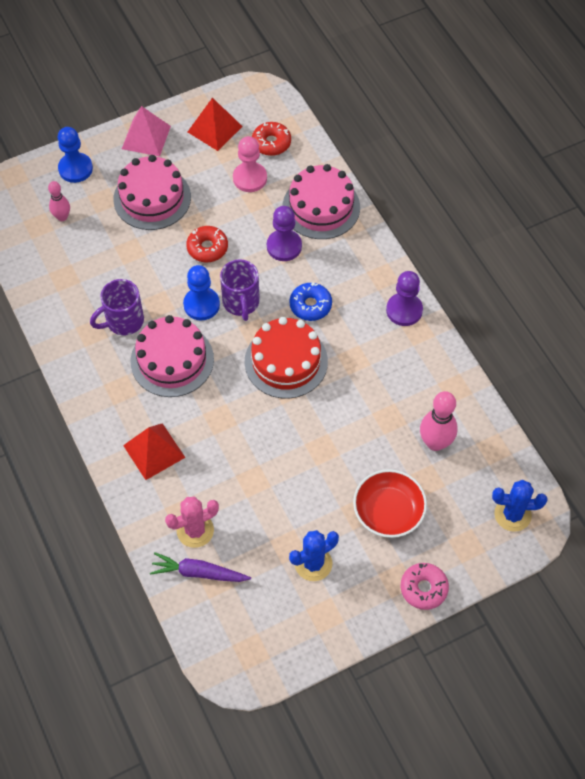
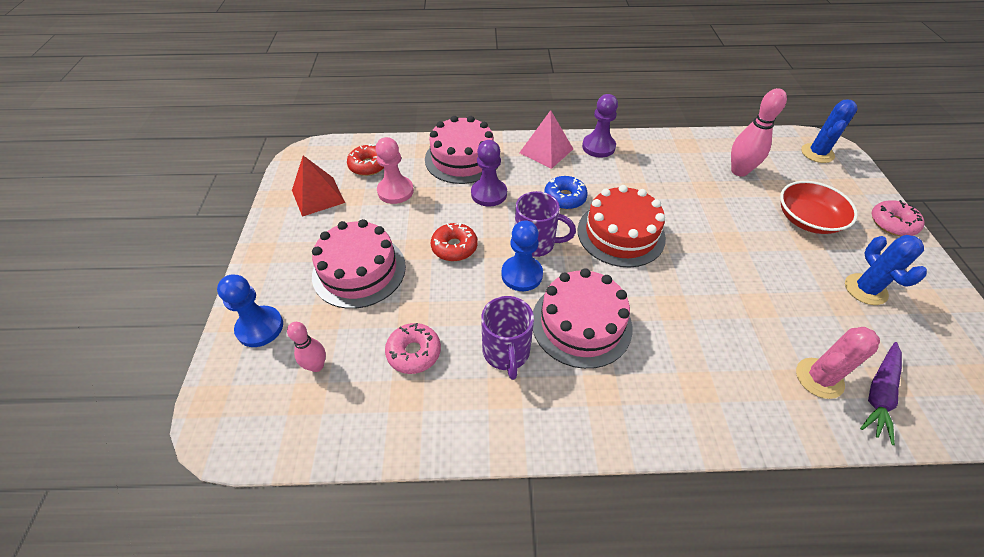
camera: 65 degrees left, 10 degrees down
pink pyramid [122,106,171,156] -> pink pyramid moved to [519,110,573,169]
red pyramid [123,423,185,480] -> none
pink cactus [165,497,219,548] -> pink cactus turned 60 degrees clockwise [796,327,880,399]
none -> pink donut [385,323,441,374]

